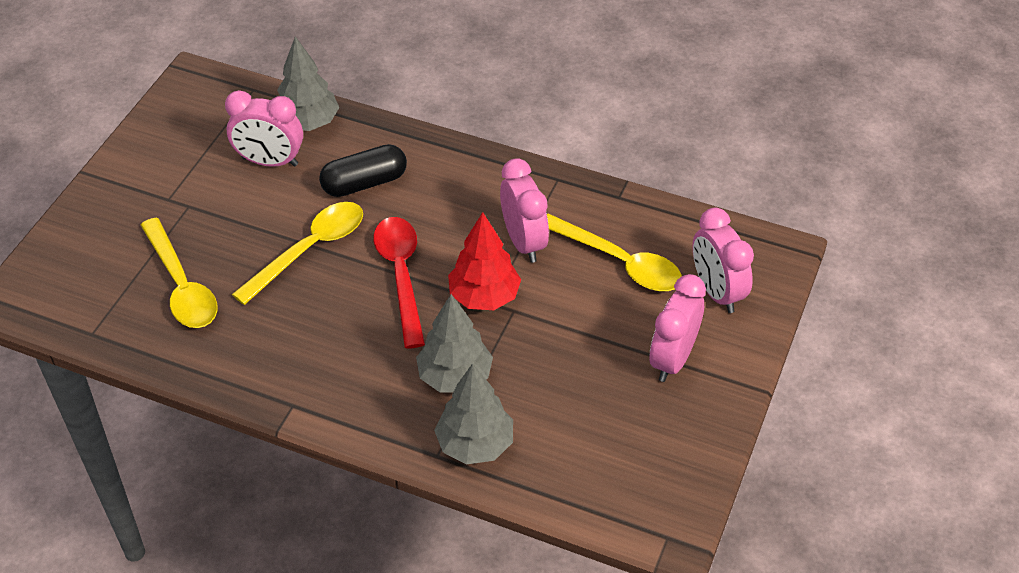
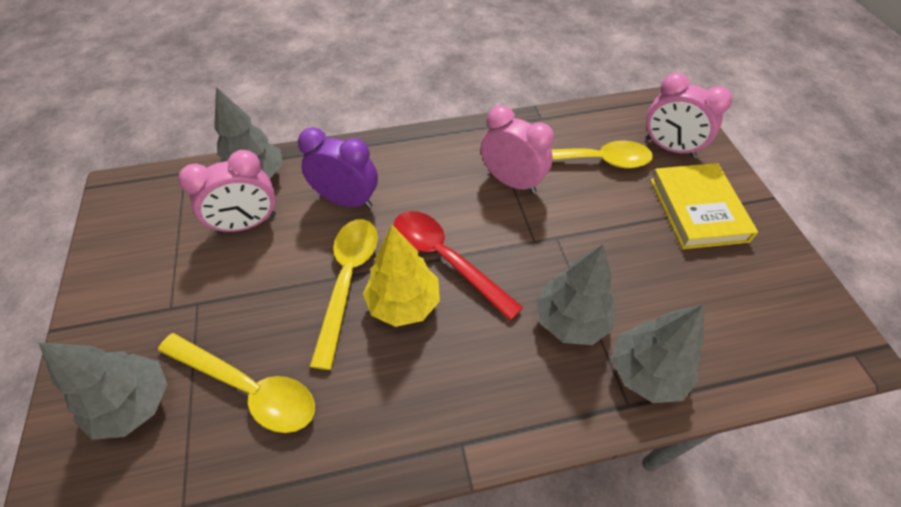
camera: 35 degrees left, 5 degrees up
black capsule [319,144,407,197] -> purple clock [298,127,378,208]
red tree [448,212,521,310] -> none
pink clock [650,274,706,382] -> yellow book [650,163,758,249]
none -> grey tree [38,342,167,440]
none -> yellow tree [363,225,440,327]

